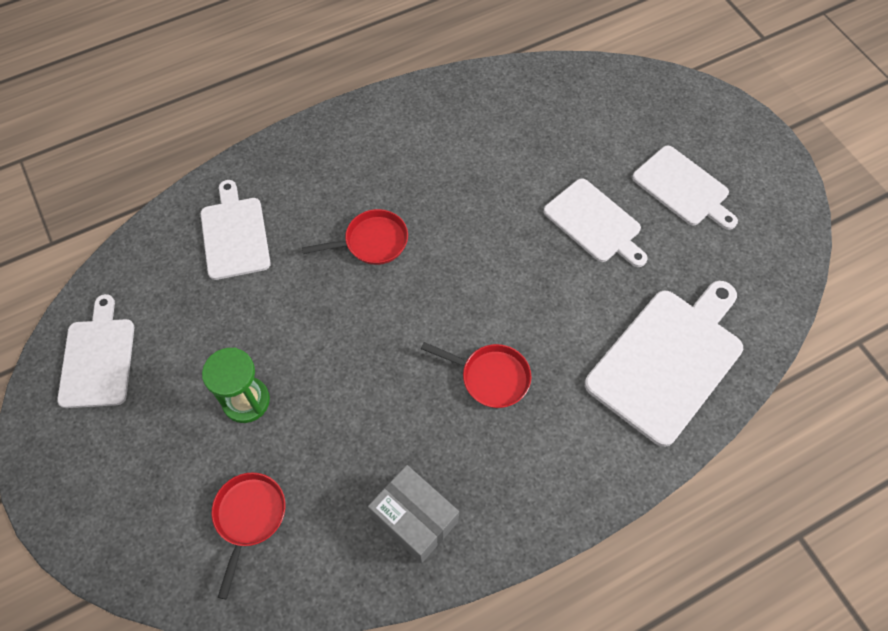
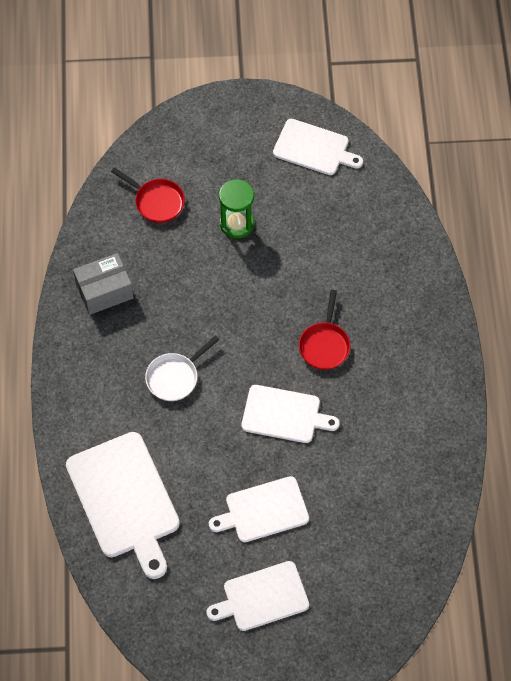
camera: 115 degrees right, 0 degrees up
white cutting board [201,180,271,280] -> white cutting board moved to [241,385,340,443]
red pan [421,342,531,408] -> white pan [145,335,219,401]

